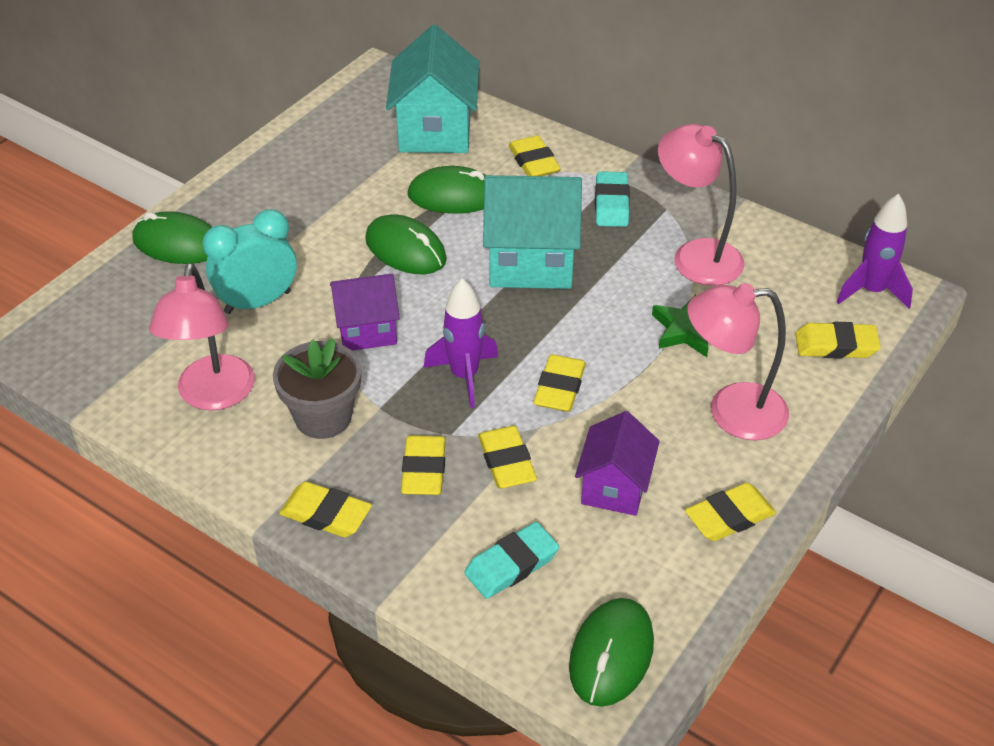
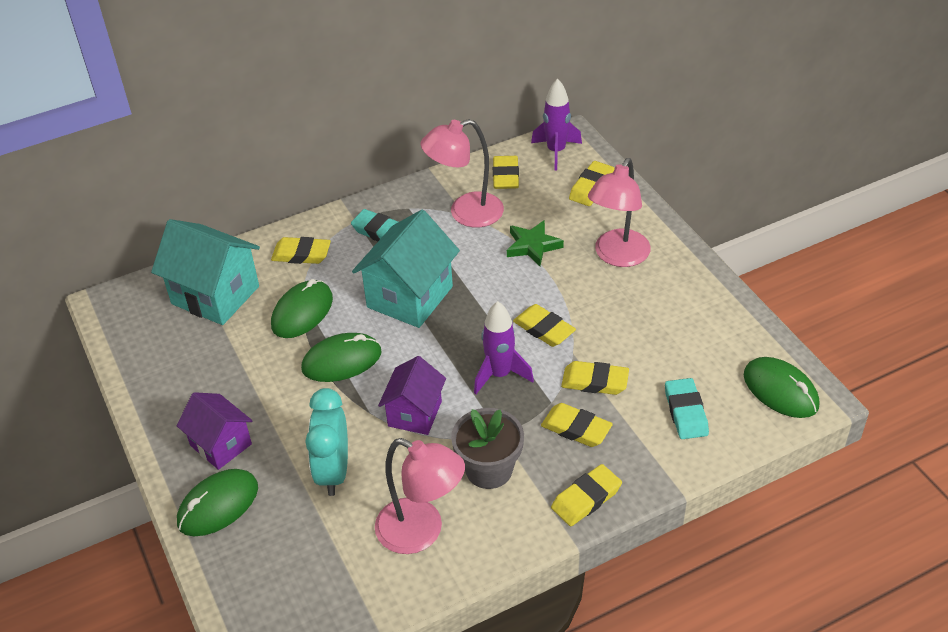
camera: 60 degrees left, 0 degrees up
purple house [575,411,660,516] -> purple house moved to [176,392,253,470]
yellow eraser [685,483,776,541] -> yellow eraser moved to [493,156,519,189]

